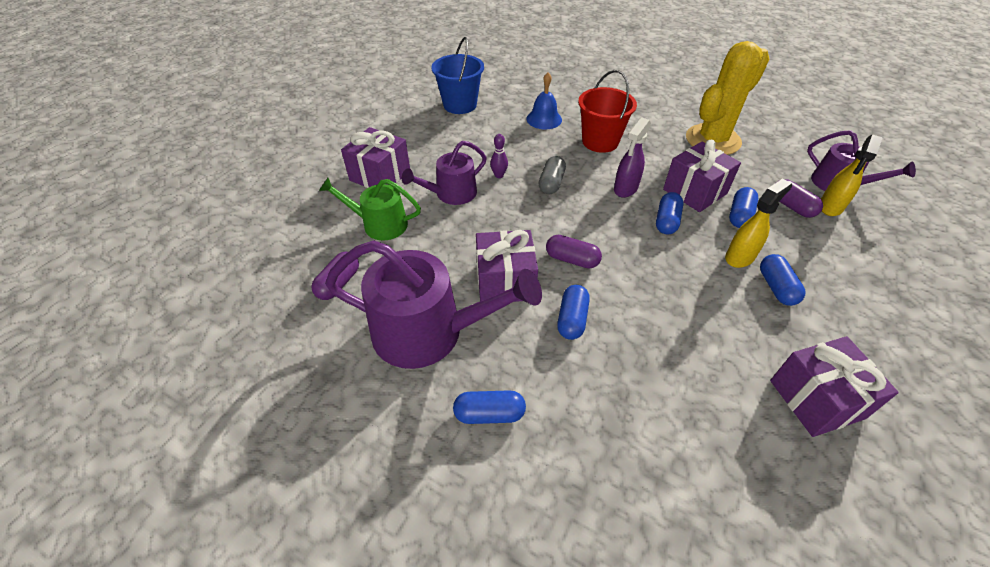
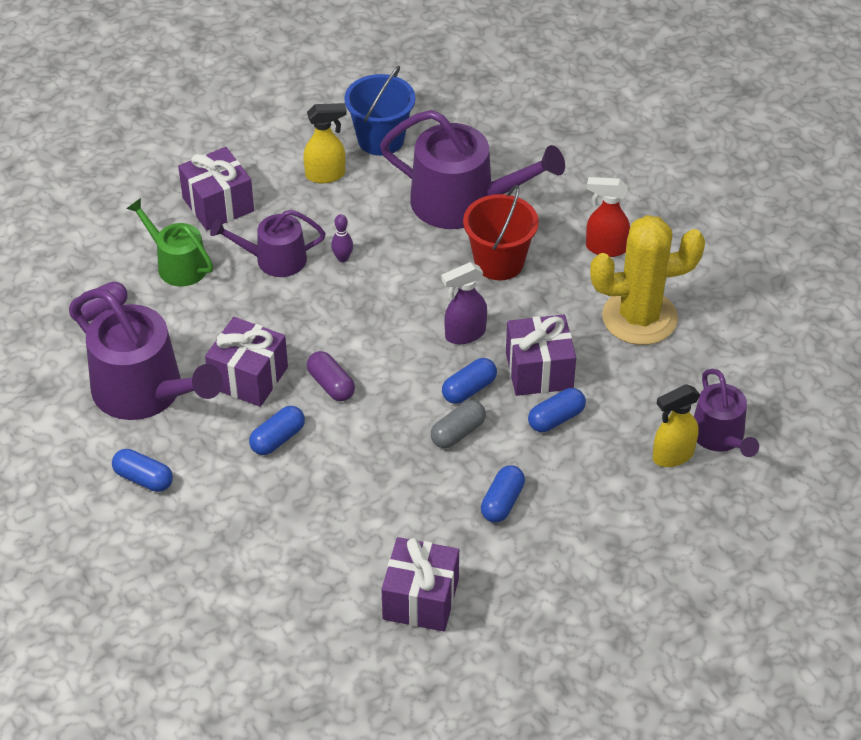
camera: 30 degrees right, 0 degrees up
blue bell [527,72,562,129] -> purple watering can [380,110,565,229]
grey capsule [539,156,566,194] -> grey capsule moved to [431,400,486,448]
yellow spray bottle [725,178,792,268] -> yellow spray bottle moved to [303,103,347,183]
purple capsule [779,179,823,218] -> none
none -> red spray bottle [586,177,630,257]

